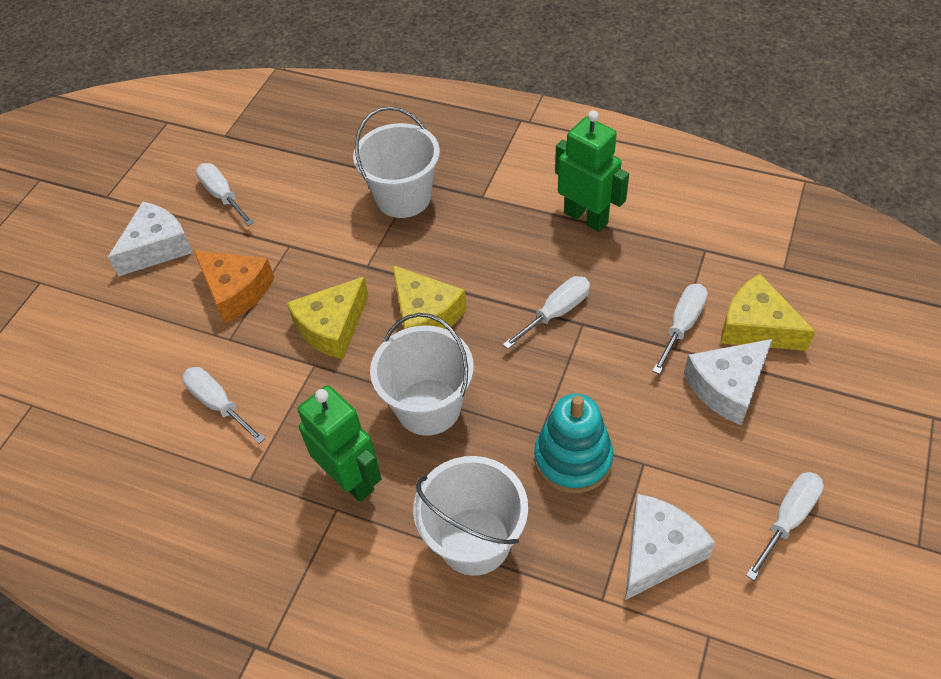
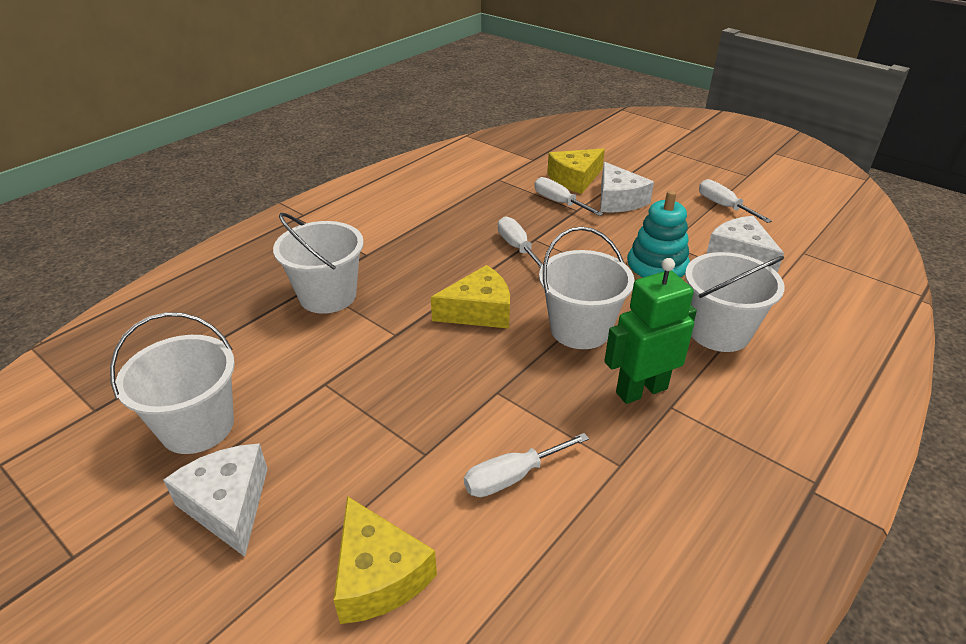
camera: 75 degrees left, 15 degrees down
orange cheese [193,250,274,323] -> none
white screwdriver [196,163,254,226] -> white bucket [110,312,235,454]
yellow cheese [287,277,369,359] -> yellow cheese moved to [334,496,437,624]
green robot [555,110,629,232] -> none

